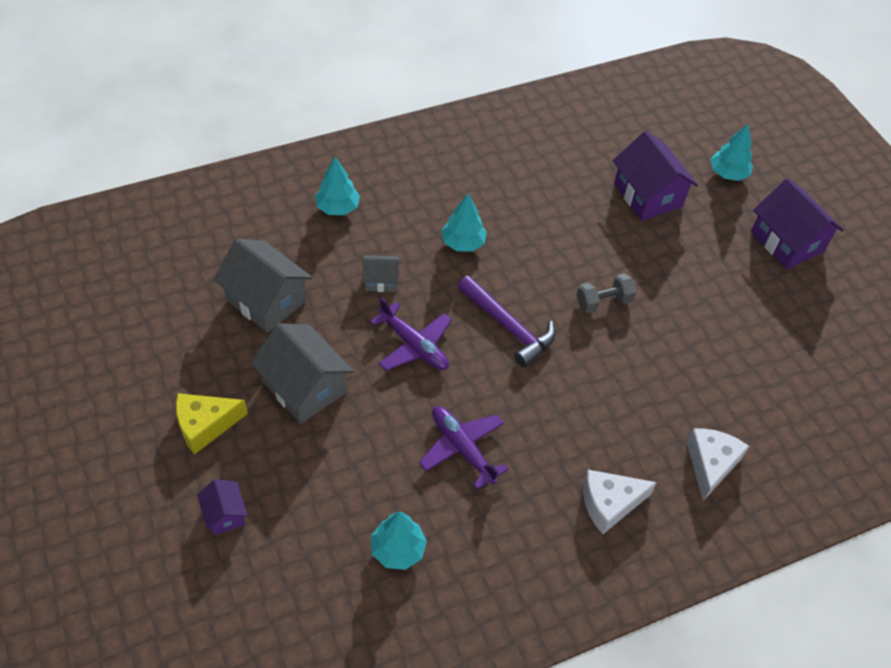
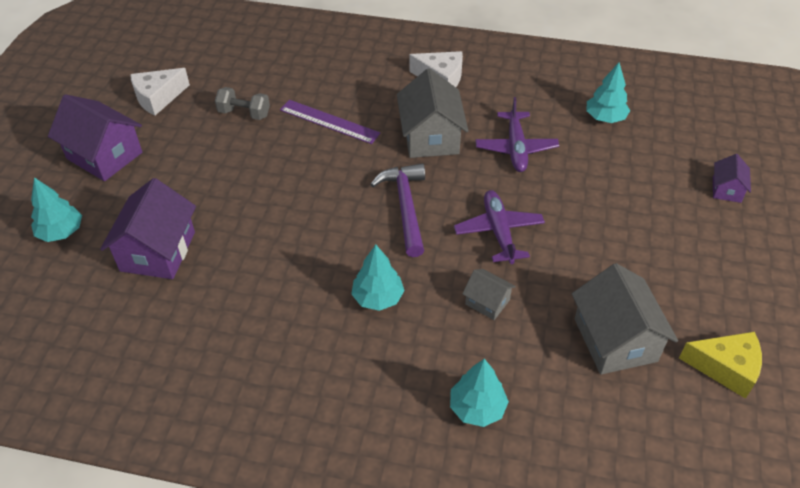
camera: 140 degrees left, 5 degrees down
yellow cheese [176,393,248,455] -> yellow cheese moved to [679,331,762,399]
grey house [251,323,354,424] -> grey house moved to [397,68,468,158]
grey dumbbell [577,273,637,313] -> grey dumbbell moved to [215,87,270,120]
white cheese [686,428,749,501] -> white cheese moved to [130,68,190,116]
purple house [751,178,844,270] -> purple house turned 60 degrees counterclockwise [48,94,142,181]
none -> purple ruler [280,100,380,144]

